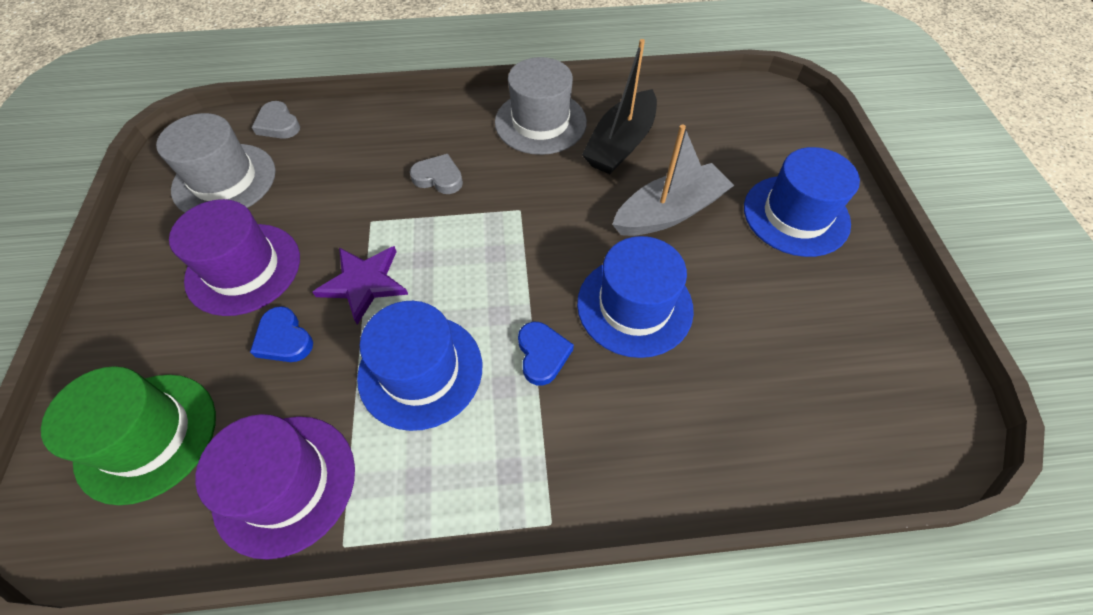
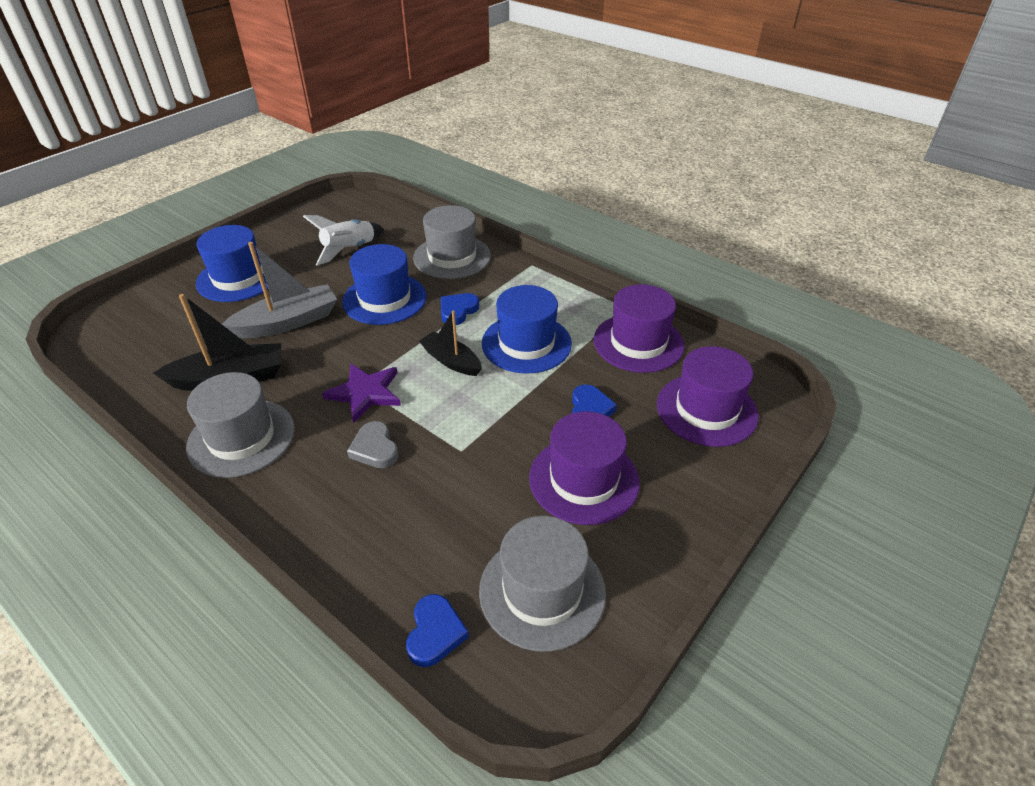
camera: 135 degrees left, 15 degrees down
green hat [41,366,216,505] -> purple hat [657,346,759,447]
grey heart [252,101,300,139] -> blue heart [406,594,469,667]
purple star [313,246,408,325] -> purple star moved to [322,364,401,423]
grey boat [612,125,734,236] -> grey boat turned 135 degrees clockwise [222,242,337,338]
none -> white rocket [303,215,384,265]
none -> grey hat [413,205,491,279]
none -> black boat [419,311,482,376]

